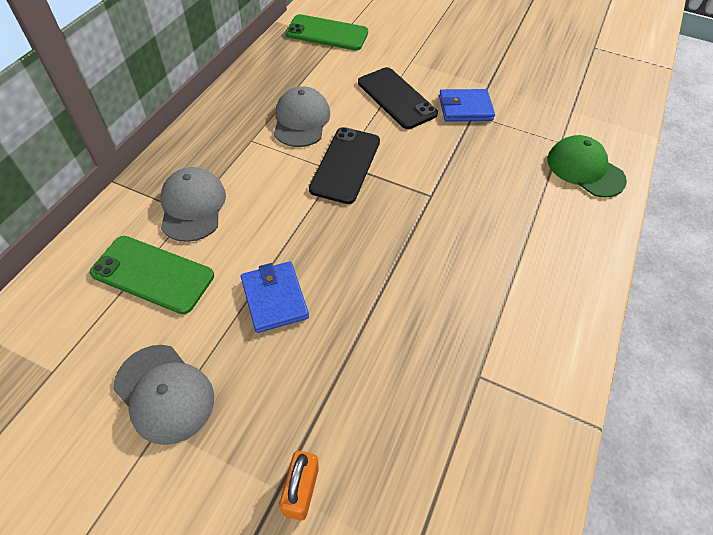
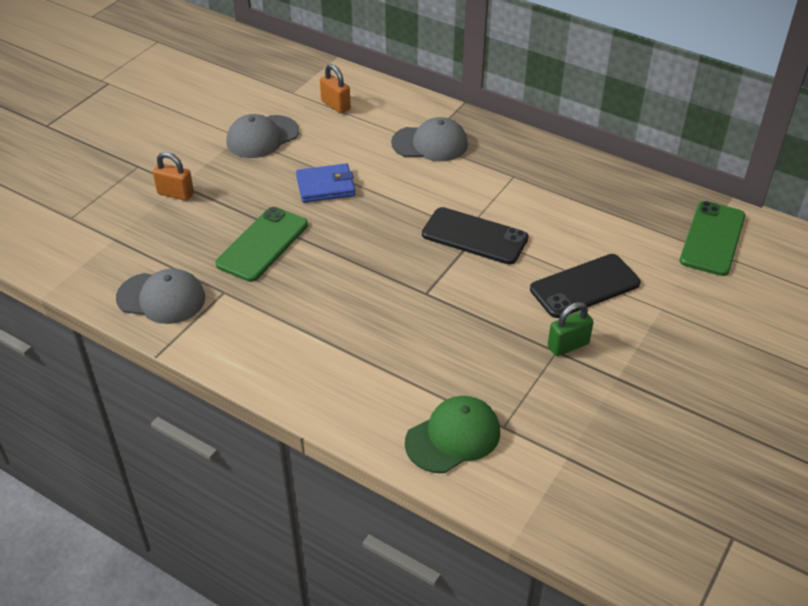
camera: 100 degrees right, 10 degrees down
green phone [90,236,214,314] -> green phone moved to [215,207,308,282]
grey cap [273,86,330,147] -> grey cap moved to [116,268,205,324]
blue wallet [439,89,495,122] -> green padlock [548,302,593,356]
none -> orange padlock [320,64,351,113]

